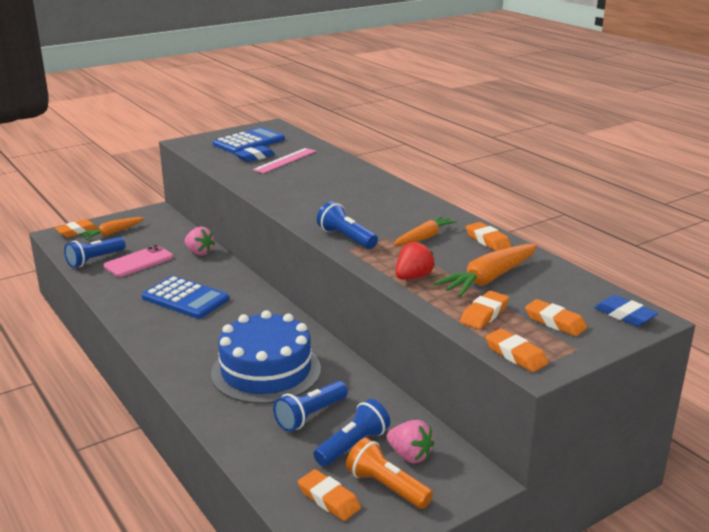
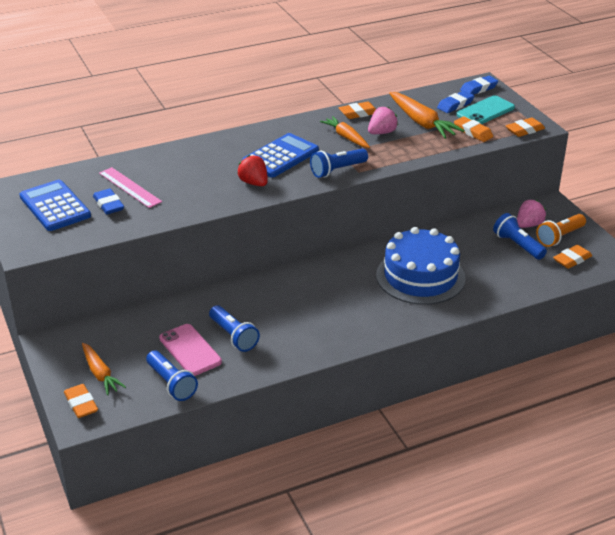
camera: 80 degrees left, 10 degrees up
blue calculator [142,276,229,319] -> blue calculator moved to [242,133,319,178]
pink strawberry [185,227,215,255] -> pink strawberry moved to [368,107,398,134]
blue flashlight [273,381,348,432] -> blue flashlight moved to [209,305,260,352]
red strawberry [396,241,435,280] -> red strawberry moved to [237,155,268,186]
orange eraser [525,299,587,336] -> turquoise phone [456,95,515,124]
none -> blue eraser [437,91,474,113]

